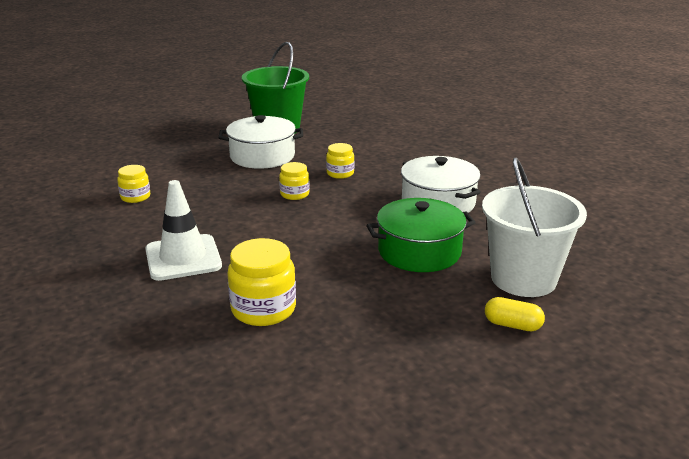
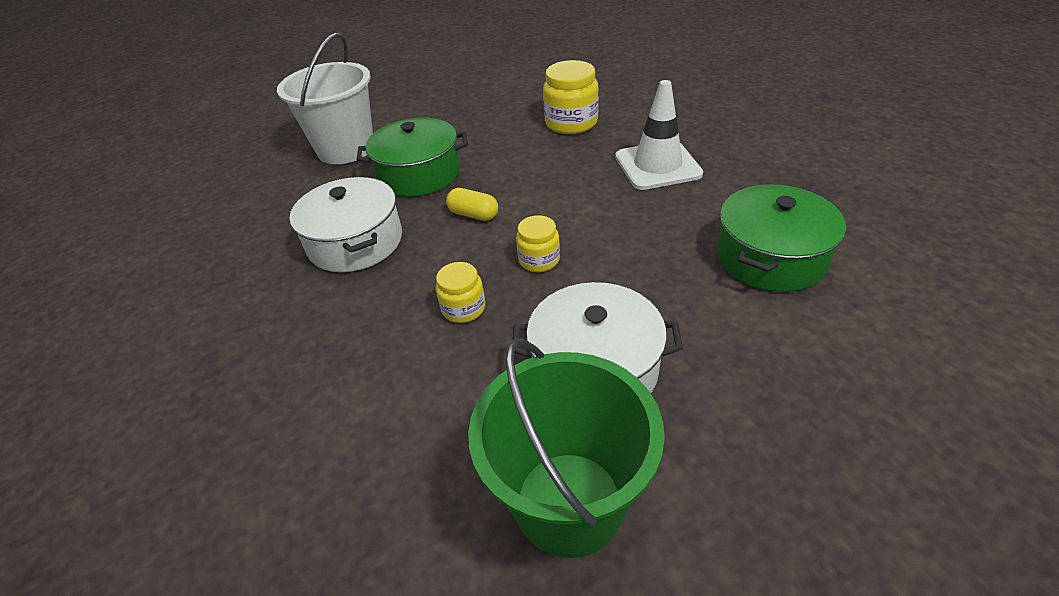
camera: 170 degrees left, 15 degrees up
yellow jar [117,165,150,203] -> green pot [716,185,846,292]
yellow capsule [485,297,545,331] -> yellow capsule moved to [446,188,498,221]

